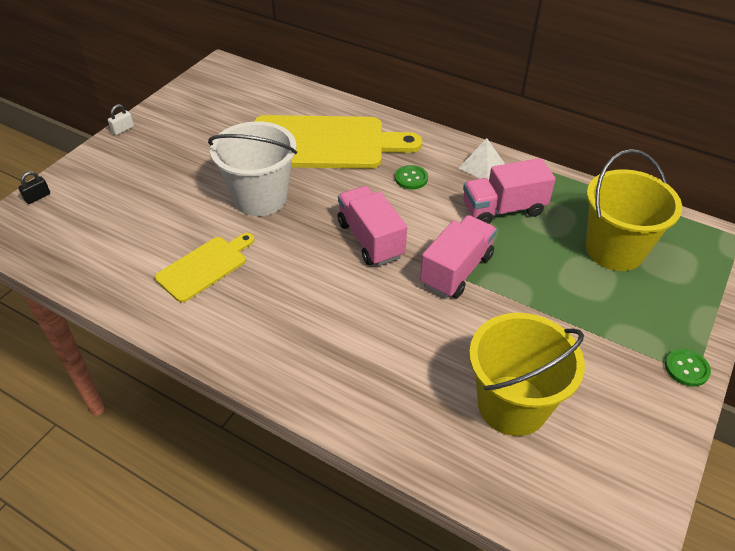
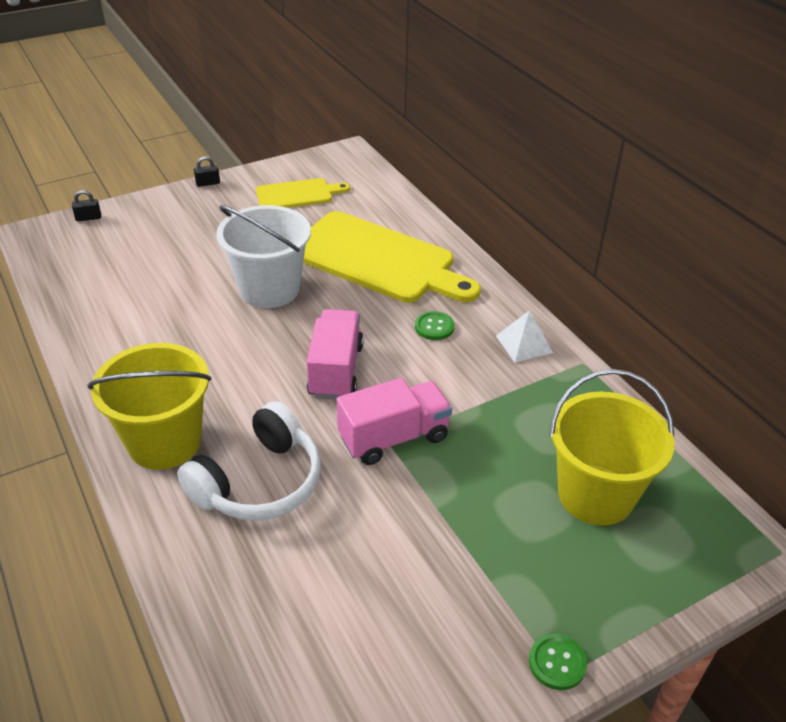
camera: 30 degrees right, 5 degrees down
white padlock [108,104,134,135] -> black padlock [194,156,220,187]
yellow cutting board [155,233,255,303] -> yellow cutting board moved to [256,178,350,208]
pink truck [463,158,556,224] -> none
yellow bucket [469,313,585,436] -> yellow bucket moved to [88,343,211,470]
none -> white headphones [177,401,321,521]

